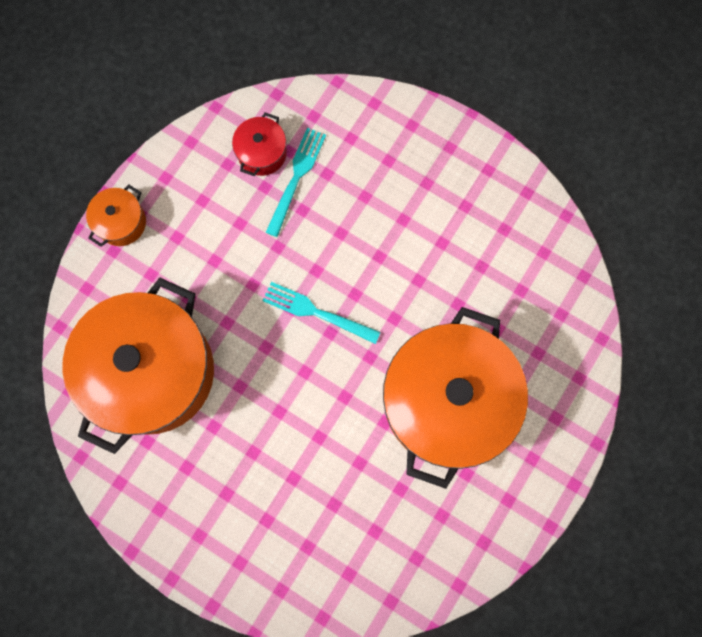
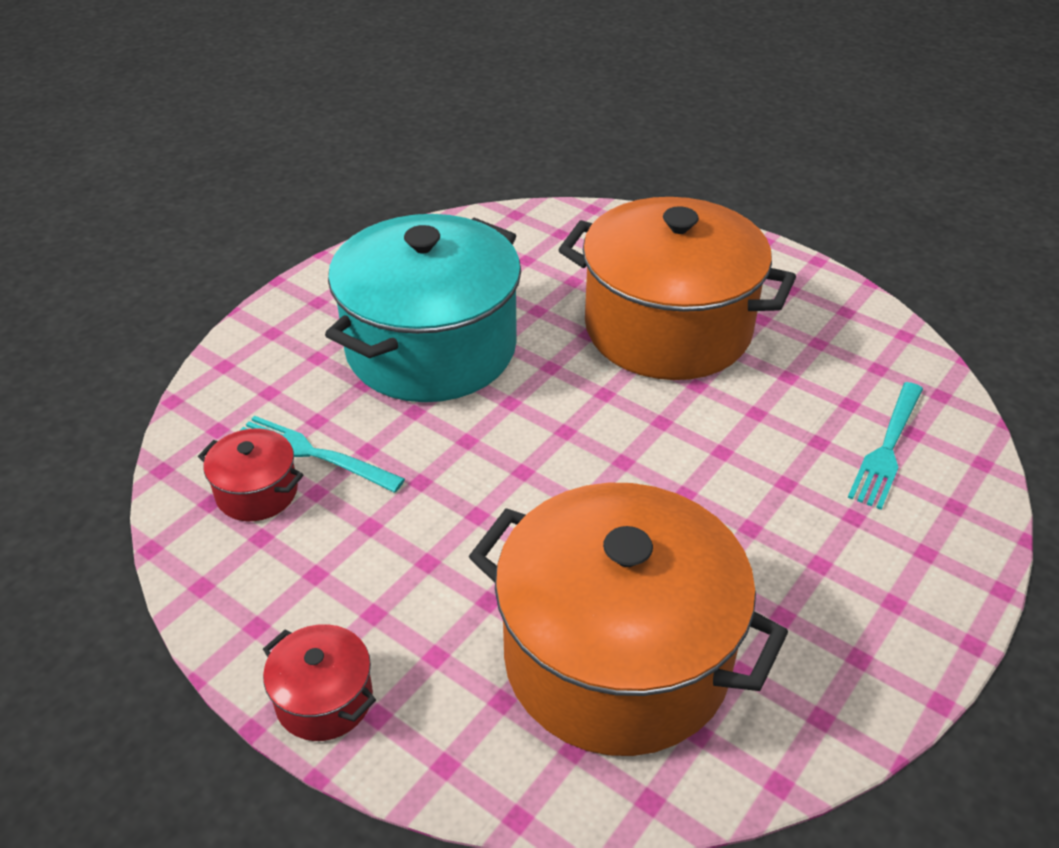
camera: 85 degrees left, 35 degrees down
orange pot [86,184,146,247] -> red pot [263,624,376,741]
turquoise fork [263,282,381,344] -> turquoise fork moved to [848,382,923,510]
none -> turquoise pot [325,214,521,402]

